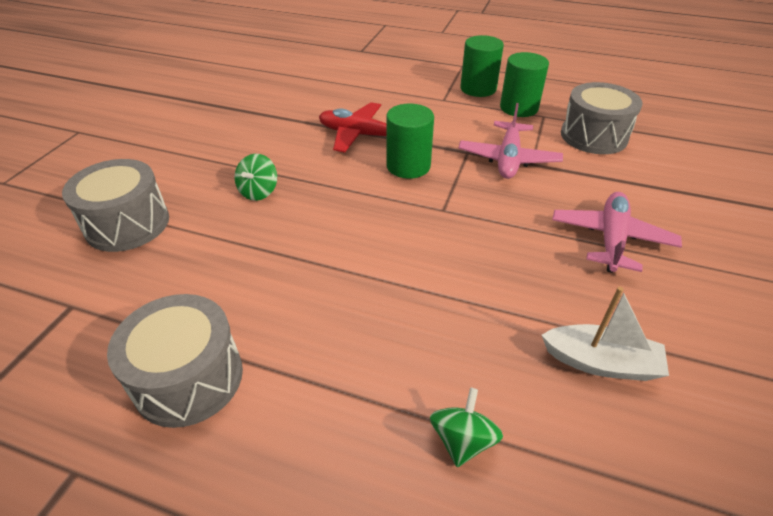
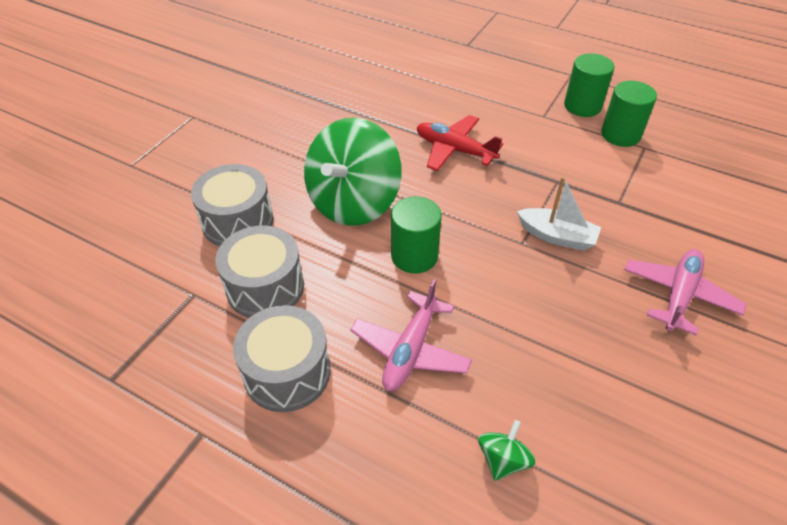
camera: 10 degrees right, 5 degrees up
green spinning top [234,154,277,201] -> green spinning top [304,118,401,226], size x2.41
green cylinder [386,104,434,179] -> green cylinder moved to [391,196,442,274]
pink plane [458,103,563,179] -> pink plane moved to [350,279,472,391]
white boat [542,287,669,381] -> white boat moved to [517,176,601,251]
grey drum [561,82,643,154] -> grey drum moved to [215,226,304,318]

